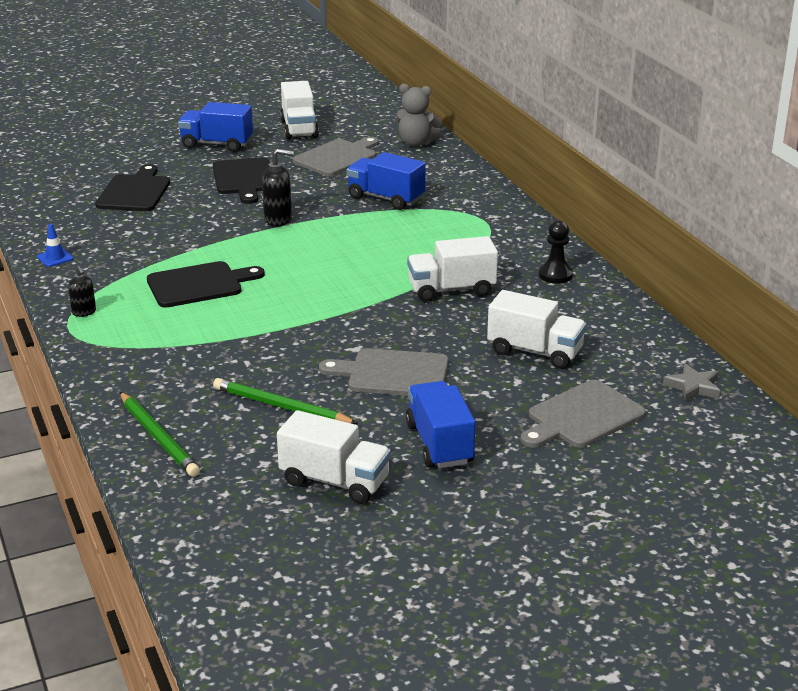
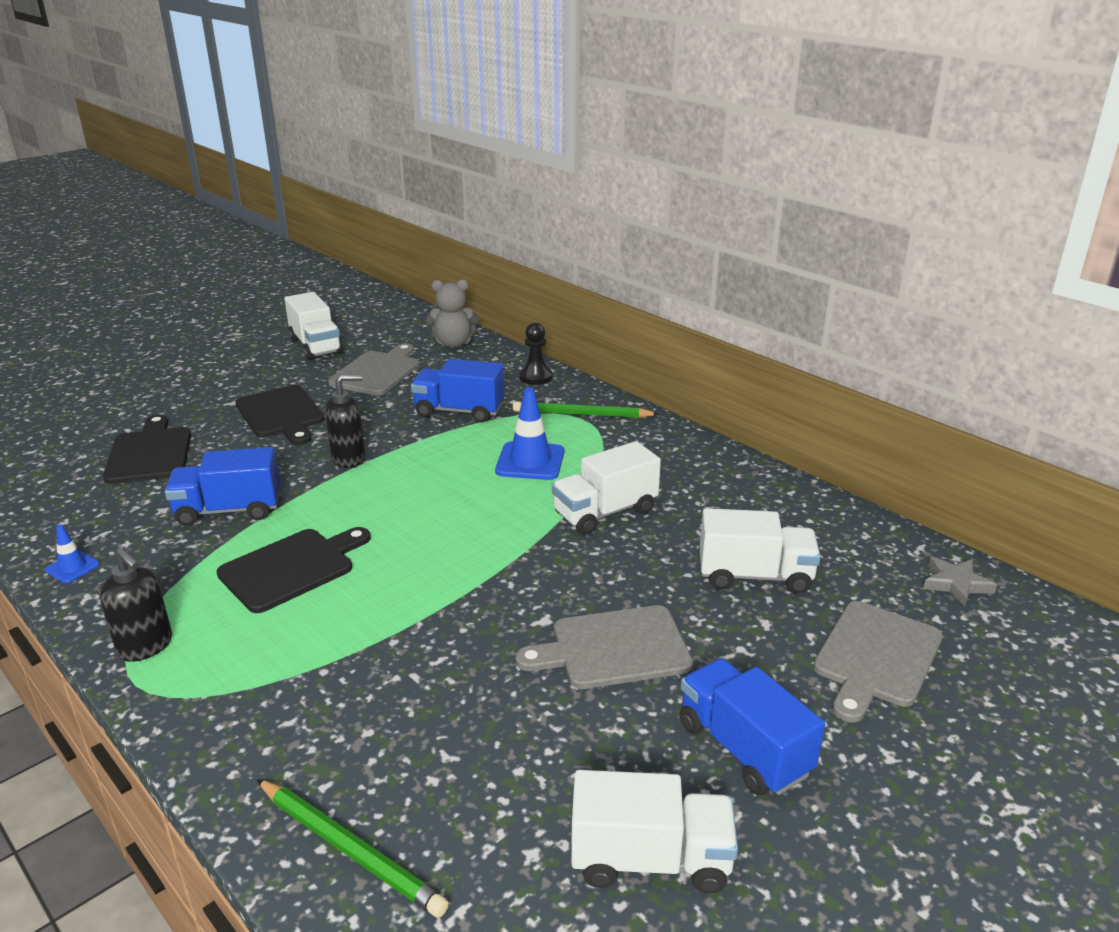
camera: 20 degrees left, 0 degrees up
black soap dispenser [68,266,96,317] -> black soap dispenser [99,548,172,662], size x1.61
blue truck [178,102,253,152] -> blue truck moved to [165,447,280,526]
green pencil [213,378,358,424] -> green pencil moved to [513,401,659,418]
black pawn [539,220,573,283] -> black pawn moved to [519,322,552,385]
none -> blue traffic cone [495,387,564,480]

